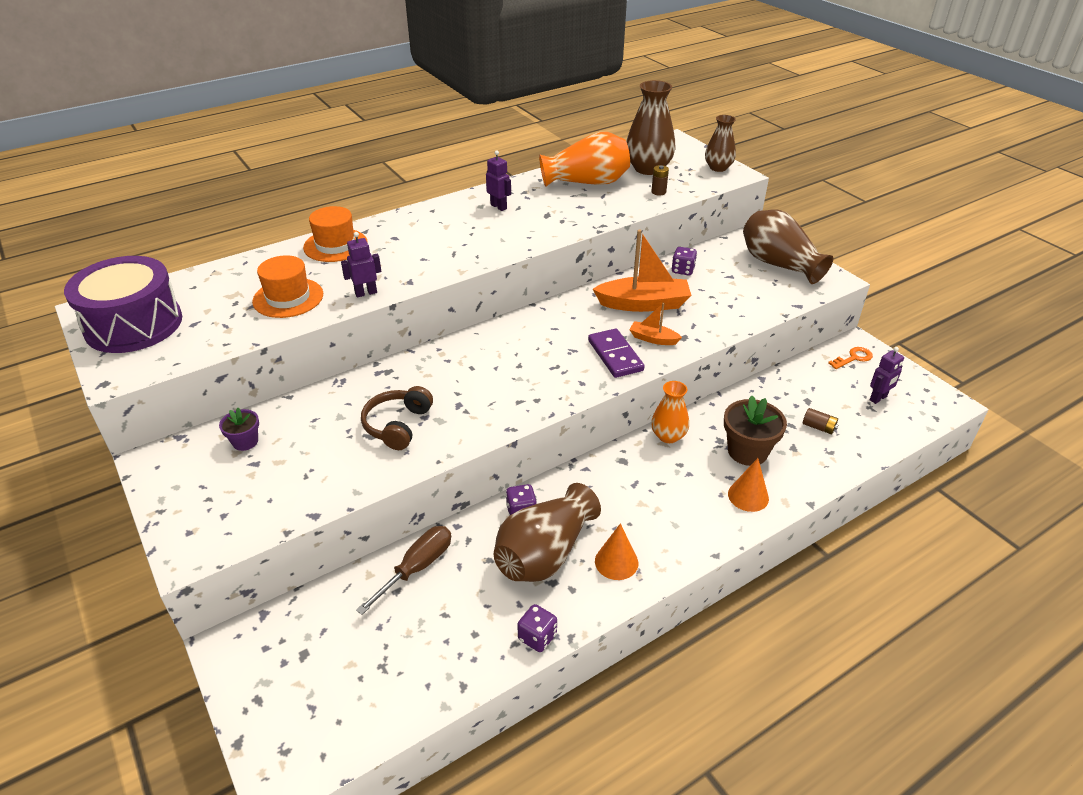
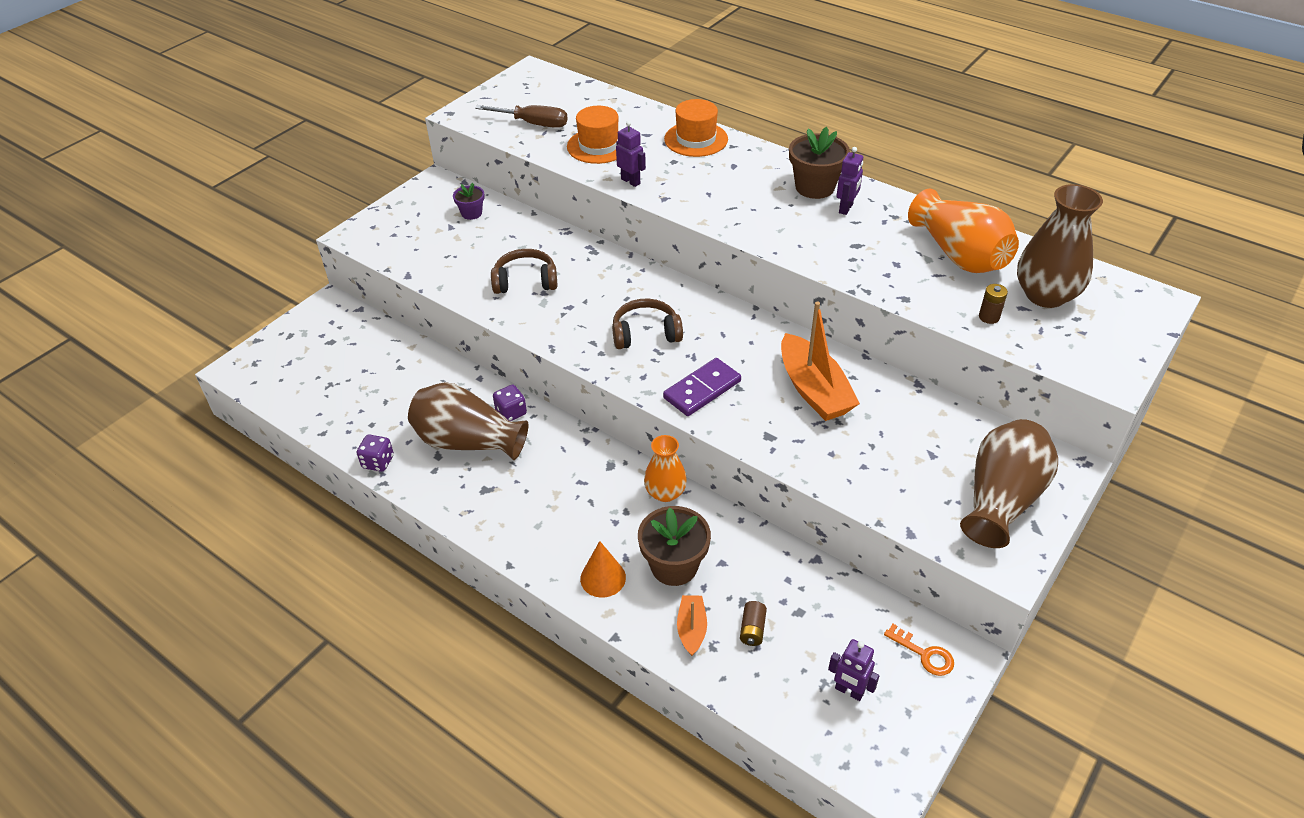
camera: 70 degrees right, 5 degrees up
purple drum [64,256,182,353] -> none
brown screwdriver [356,526,451,615] -> brown screwdriver moved to [475,105,568,128]
orange cone [595,523,638,580] -> none
orange boat [629,303,682,345] -> orange boat moved to [677,595,707,656]
purple dice [672,247,697,276] -> none
brown vase [705,115,736,172] -> none
none -> brown headphones [612,299,683,349]
none -> brown flower pot [789,127,850,199]

